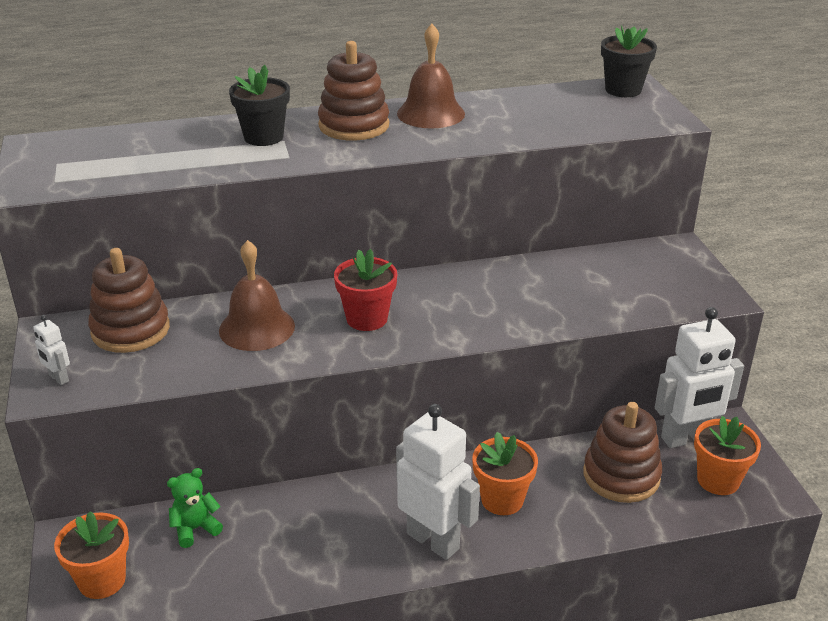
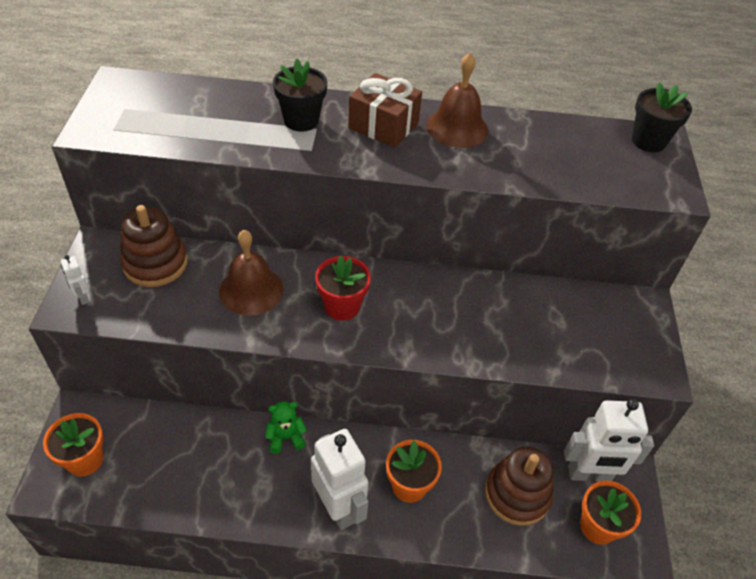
camera: 15 degrees right, 15 degrees up
green teddy bear [167,468,223,548] -> green teddy bear moved to [265,401,307,453]
brown stacking toy [318,41,389,141] -> brown gift [348,73,422,148]

